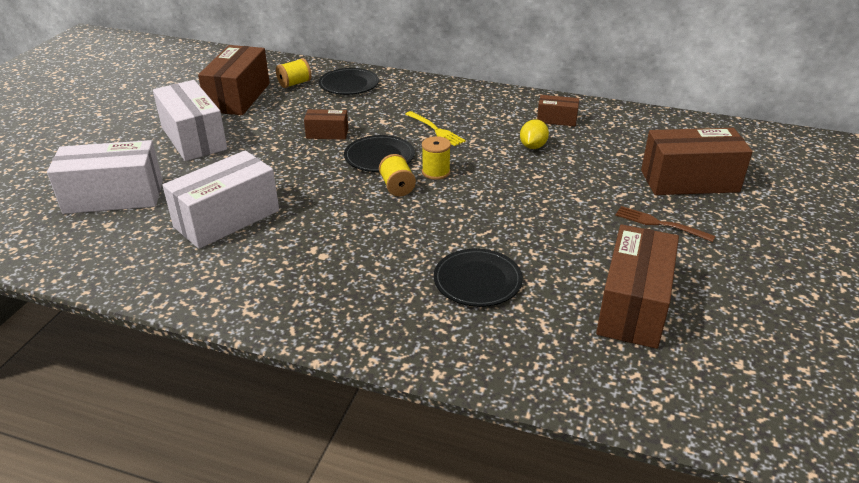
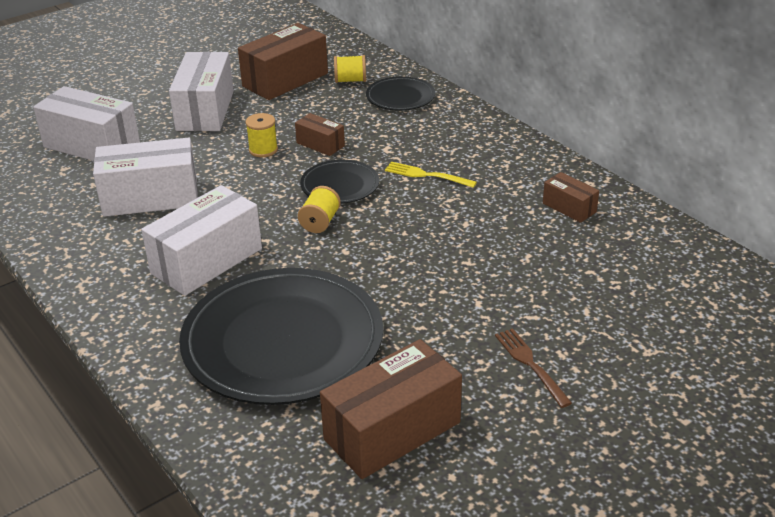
camera: 35 degrees right, 0 degrees up
yellow fork [406,111,466,146] -> yellow fork turned 120 degrees clockwise [385,162,477,188]
yellow spool [422,136,451,180] -> yellow spool moved to [245,113,278,157]
black plate [433,248,523,307] -> black plate [179,268,383,405], size x2.10
yellow lemon [520,119,549,149] -> none
brown box [641,128,753,195] -> none
none -> white box [141,185,262,296]

